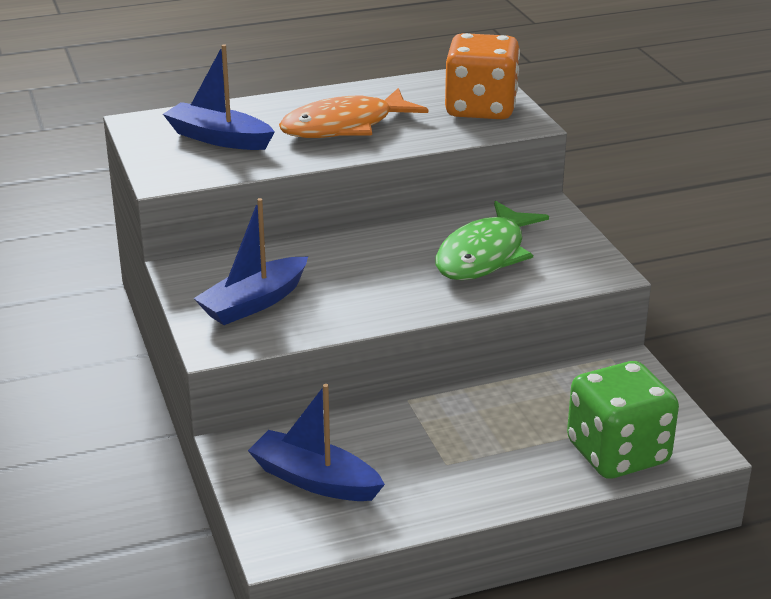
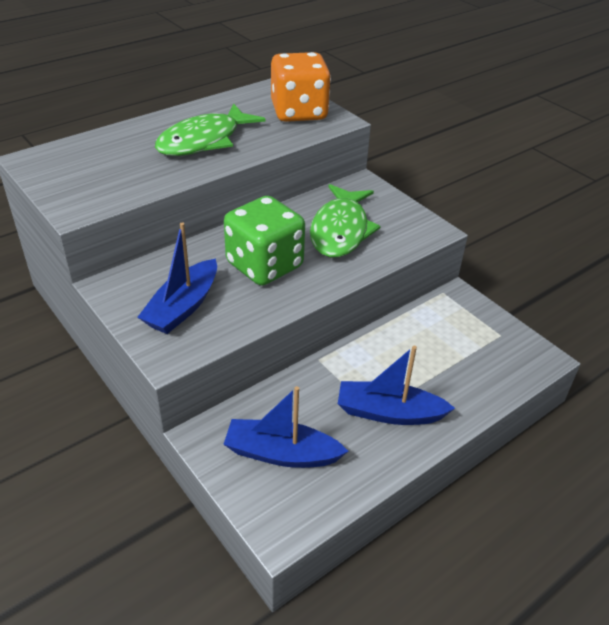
camera: 20 degrees left, 10 degrees up
blue boat [163,45,275,150] -> blue boat moved to [338,346,455,425]
orange fish [279,88,428,138] -> green fish [155,103,266,156]
green dice [567,361,679,479] -> green dice moved to [224,196,305,286]

